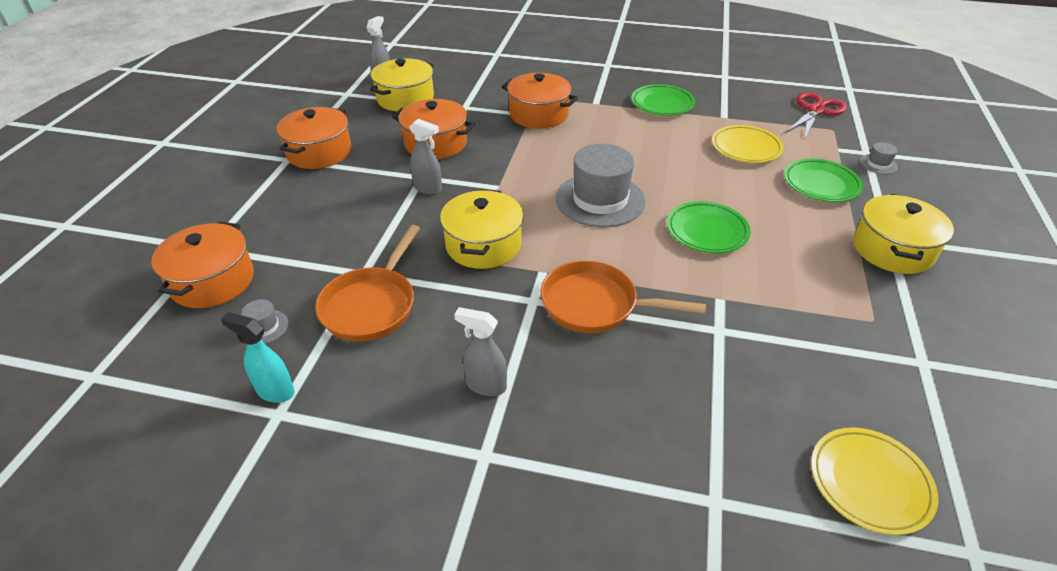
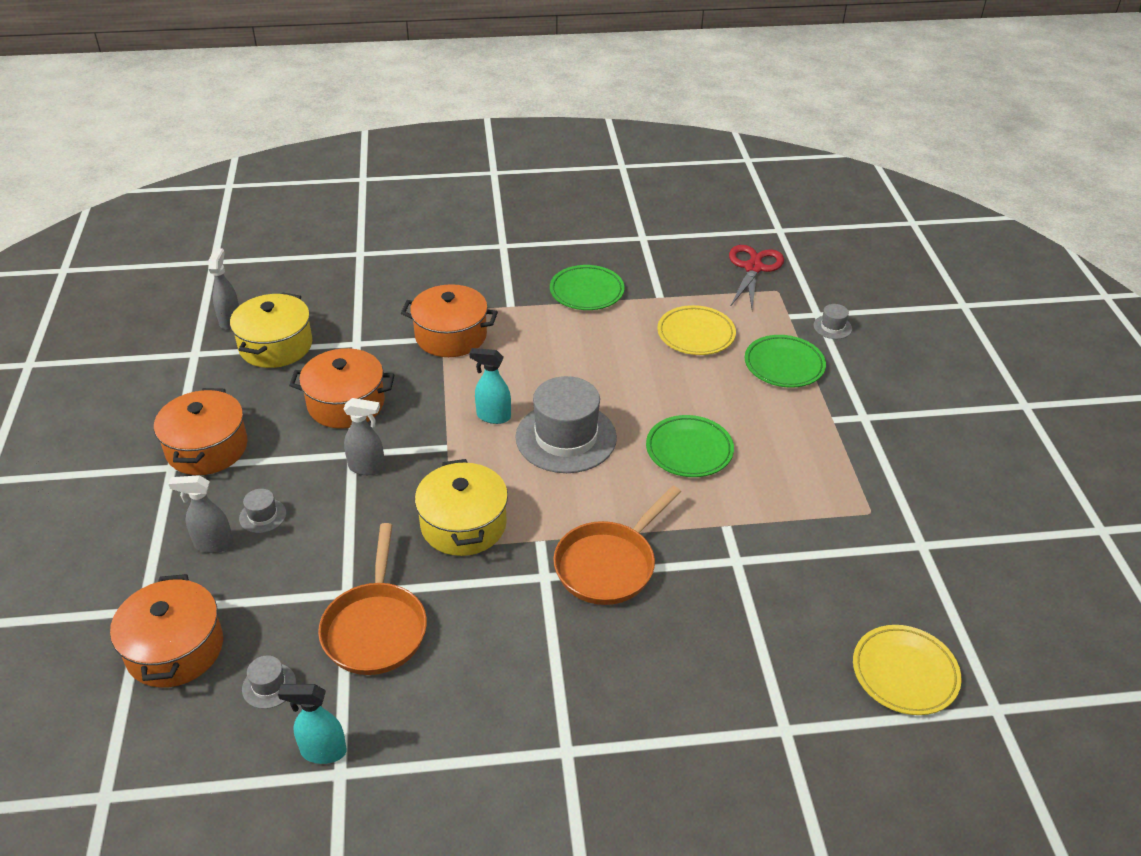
camera: 20 degrees left, 0 degrees up
grey spray bottle [454,307,507,396] -> grey spray bottle moved to [169,475,234,553]
orange pan [541,261,706,333] -> orange pan turned 45 degrees counterclockwise [553,486,681,605]
yellow pot [853,194,954,274] -> none
none -> grey hat [239,489,286,533]
none -> turquoise spray bottle [469,348,511,424]

